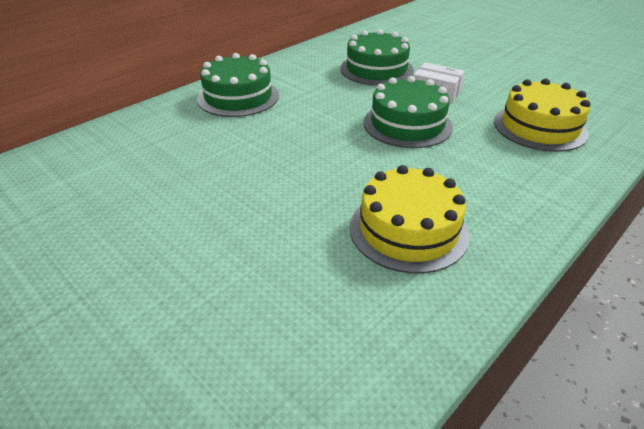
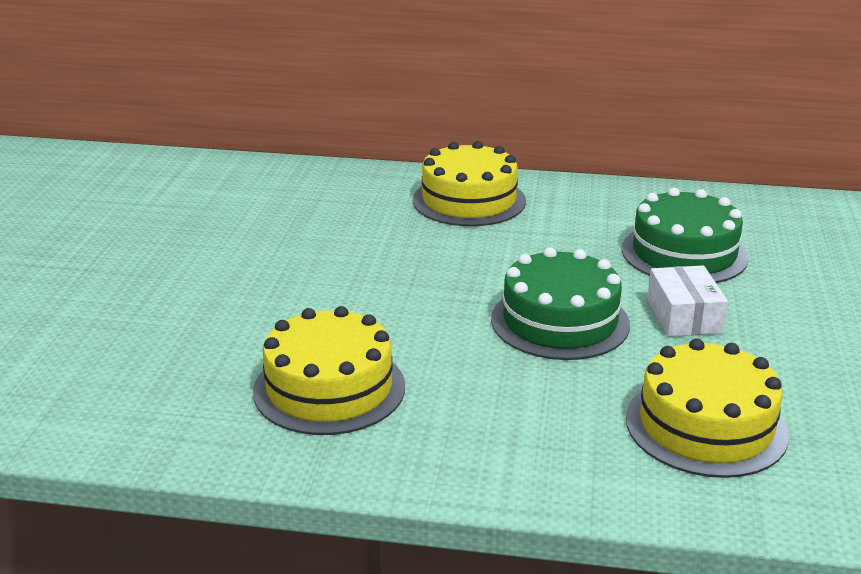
camera: 55 degrees right, 10 degrees down
green cake [197,53,279,117] -> yellow cake [413,141,526,226]

